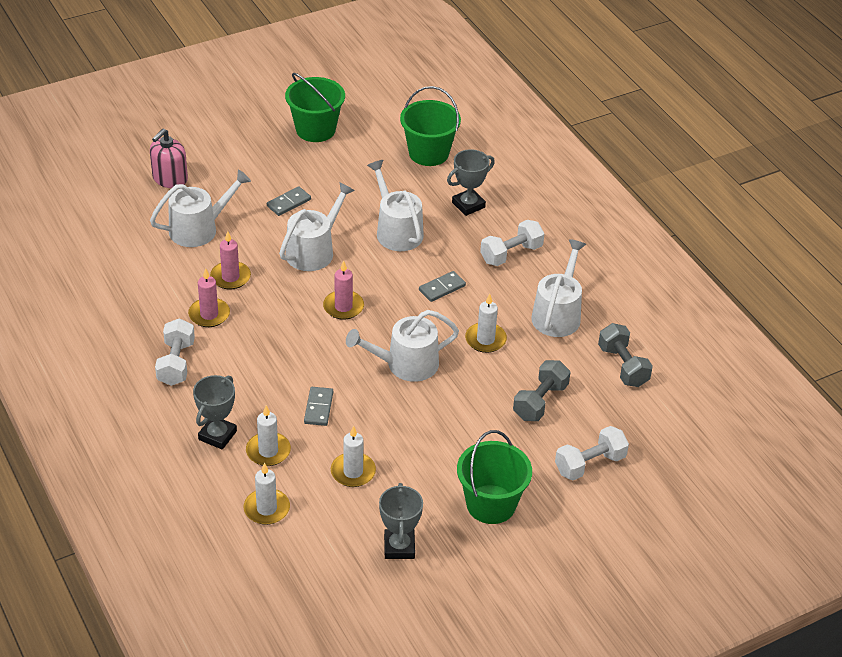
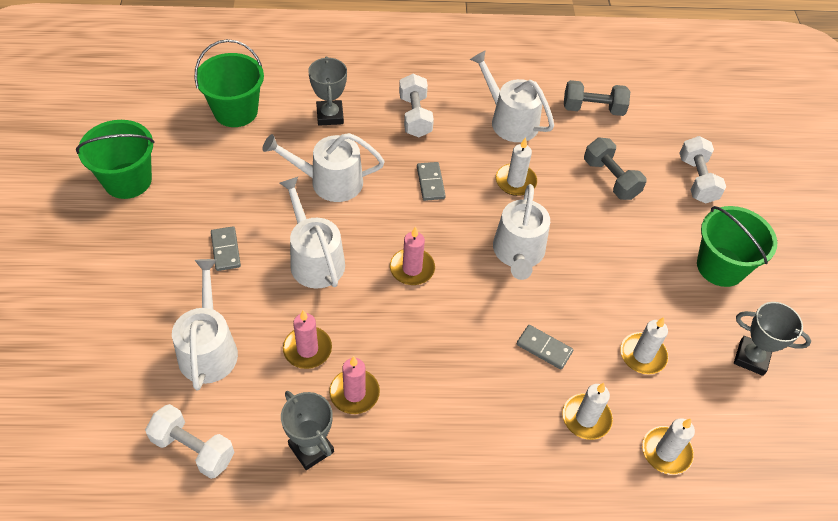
camera: 65 degrees left, 10 degrees up
pink soap dispenser [150,129,188,188] -> none
white dumbbell [155,318,195,386] -> white dumbbell moved to [145,404,234,479]
grey trophy [193,375,237,450] -> grey trophy moved to [281,391,334,470]

